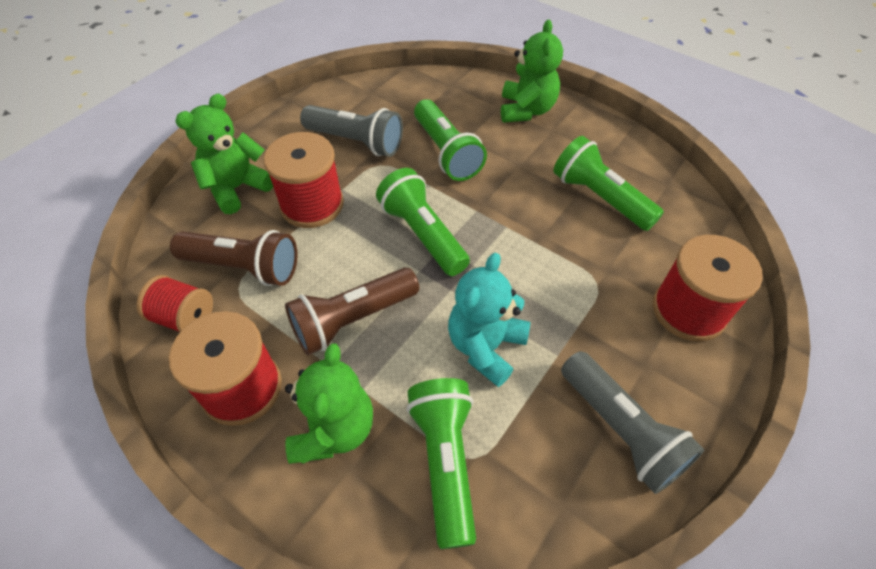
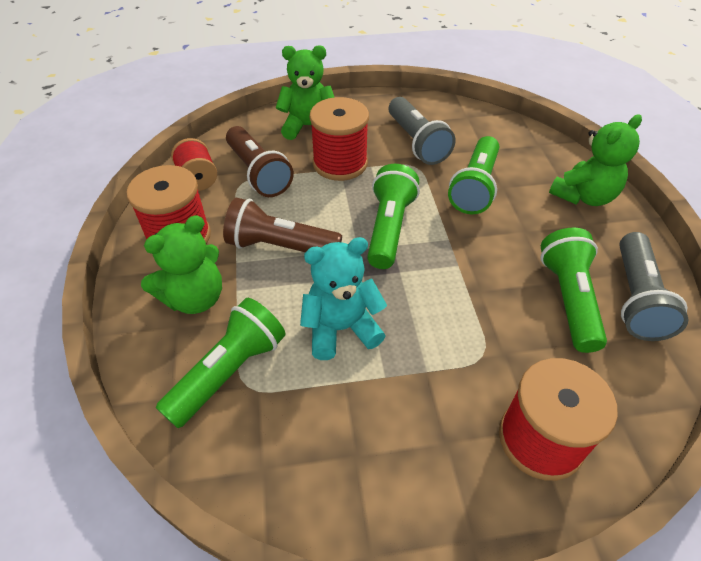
camera: 45 degrees right, 5 degrees down
grey flashlight [561,351,705,494] -> grey flashlight moved to [619,232,689,341]

